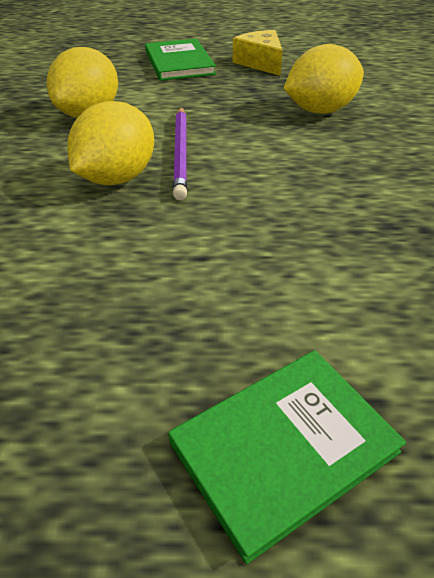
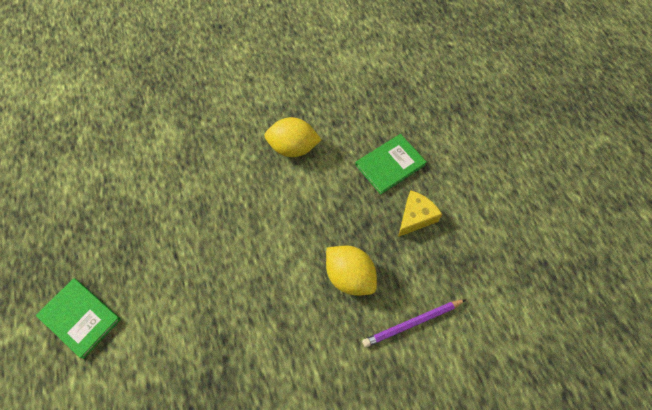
camera: 70 degrees right, 20 degrees up
yellow lemon [68,101,154,185] -> none
purple pencil [173,107,187,200] -> purple pencil moved to [362,299,466,347]

